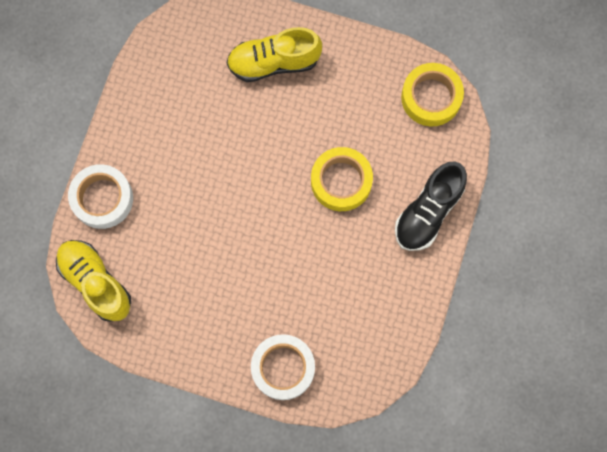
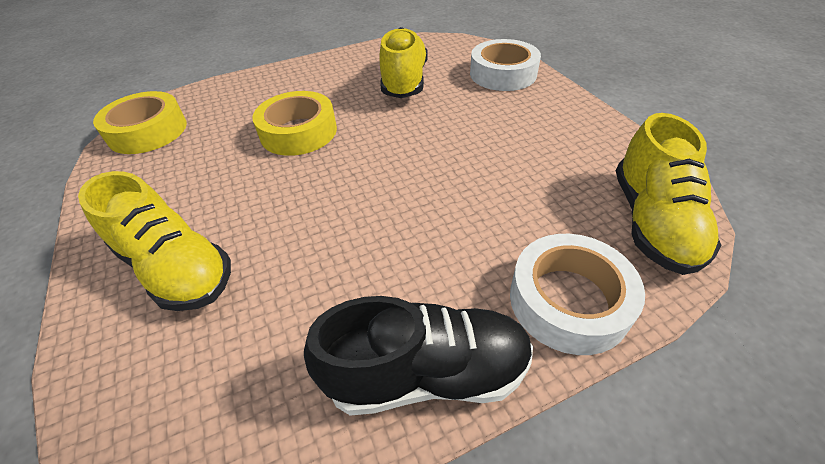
camera: 130 degrees left, 30 degrees down
black shoe [395,162,467,251] -> black shoe moved to [304,296,533,416]
none -> yellow shoe [379,27,428,98]

